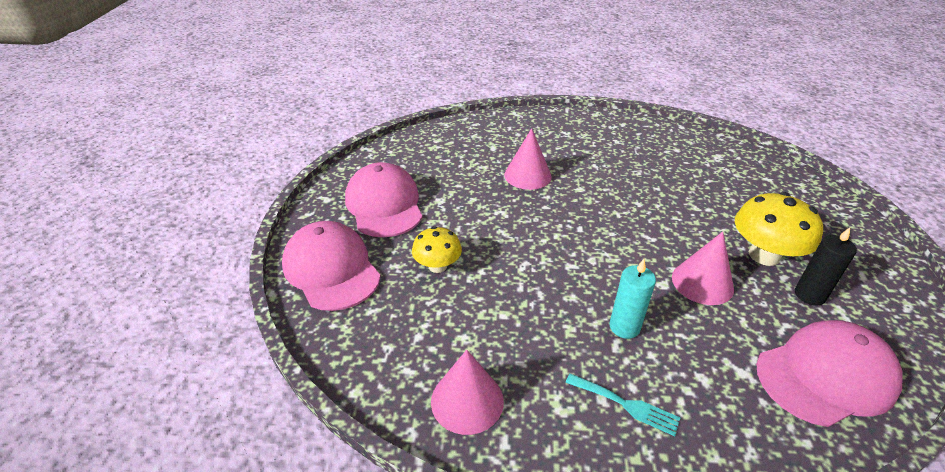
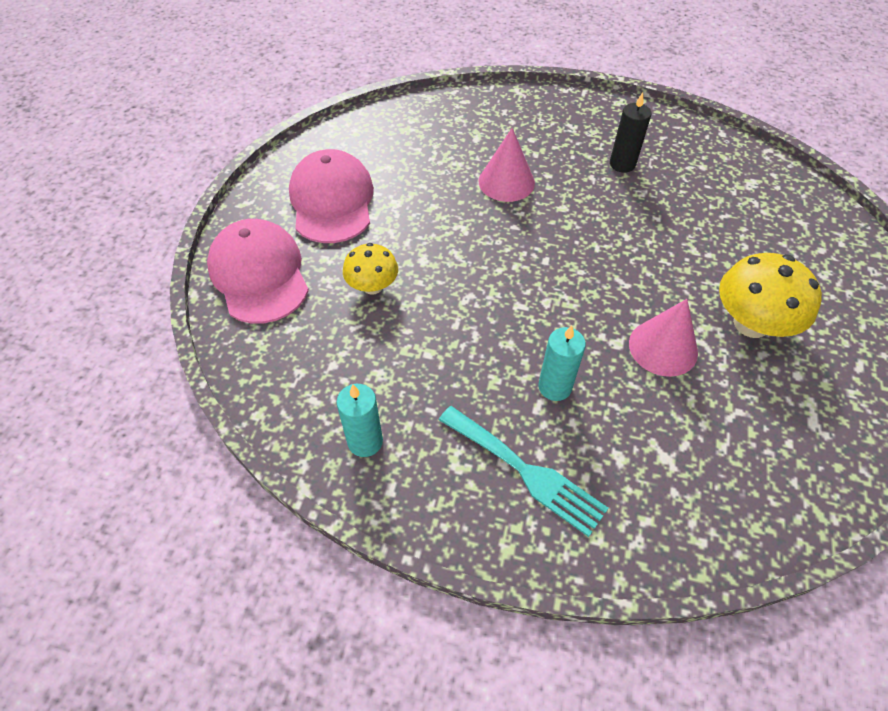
camera: 10 degrees right, 15 degrees up
pink cone [431,350,504,435] -> turquoise candle [337,384,383,457]
turquoise fork [565,373,680,436] -> turquoise fork [439,406,608,537], size x1.58
pink cap [756,320,903,427] -> none
black candle [795,227,857,305] -> black candle moved to [610,92,652,173]

